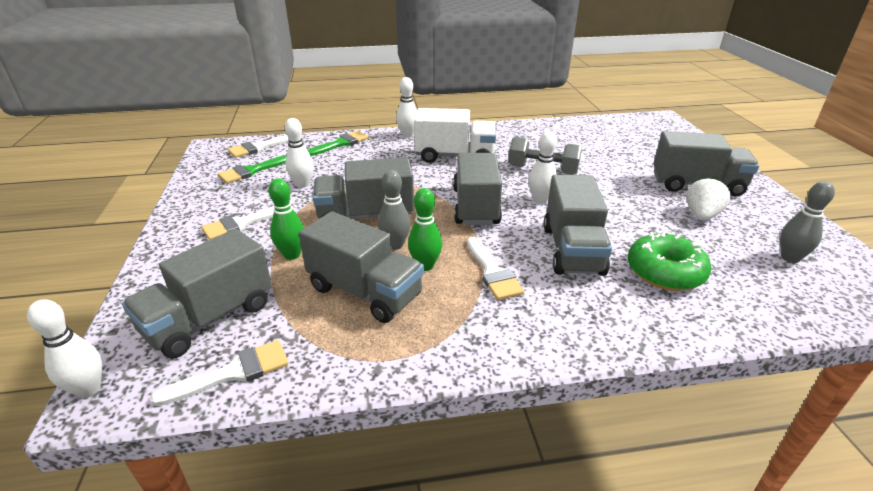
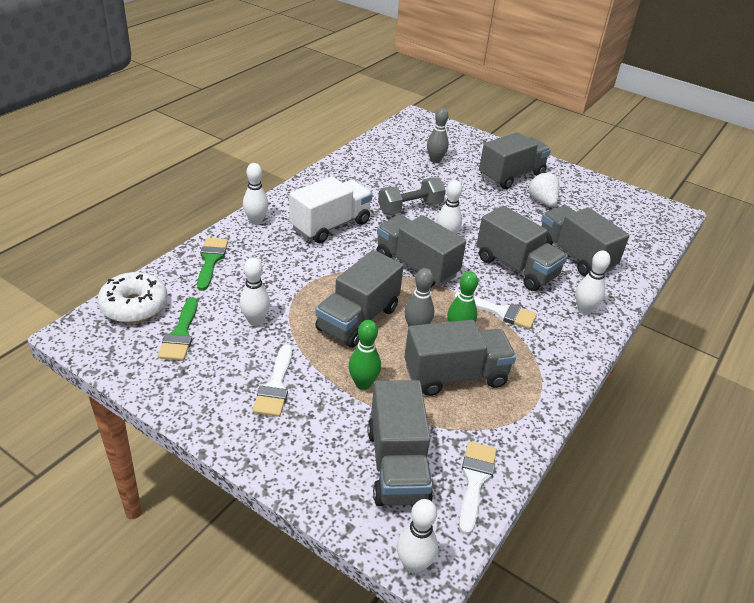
camera: 50 degrees left, 5 degrees up
white brush [228,135,289,158] -> white donut [97,272,168,323]
green donut [628,232,711,291] -> grey truck [541,205,630,276]
grey bowling pin [780,181,835,263] -> grey bowling pin moved to [427,108,449,163]
none -> white bowling pin [576,250,611,314]

